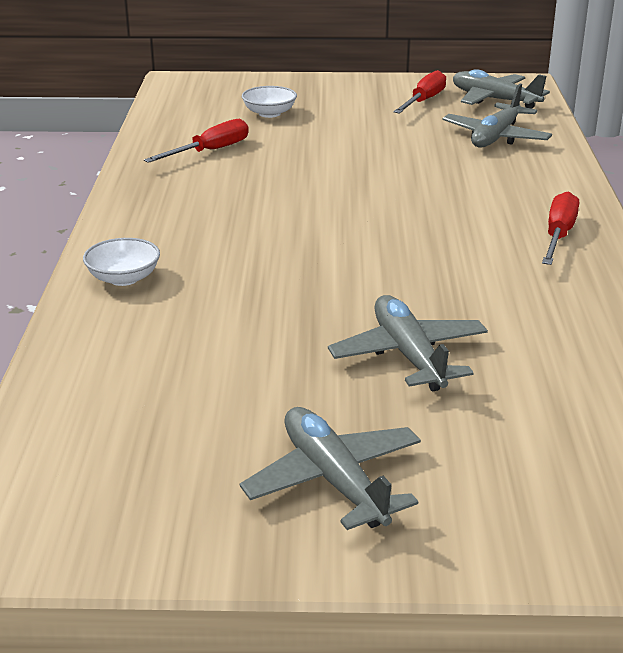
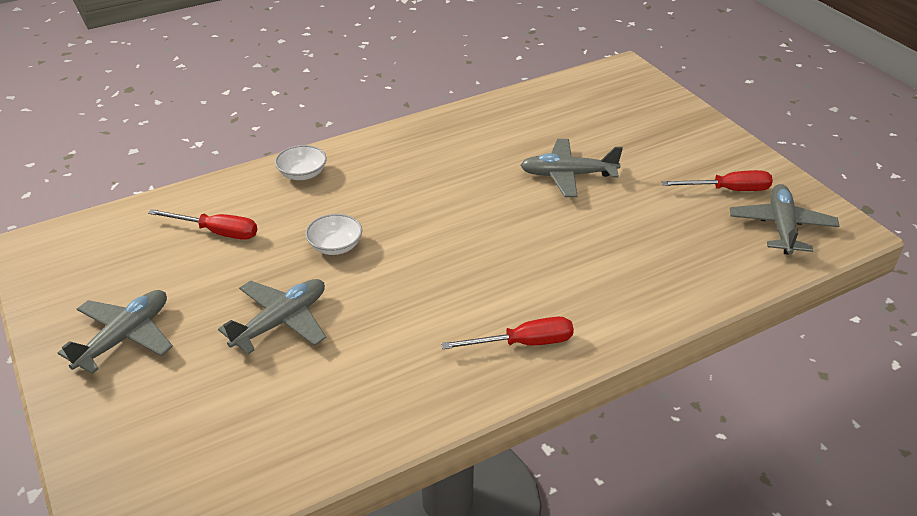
camera: 60 degrees right, 10 degrees up
red screwdriver [144,119,249,163] -> red screwdriver moved to [148,209,257,240]
white bowl [242,86,297,118] -> white bowl moved to [305,214,362,255]
grey plane [442,84,552,147] -> grey plane moved to [520,139,623,197]

